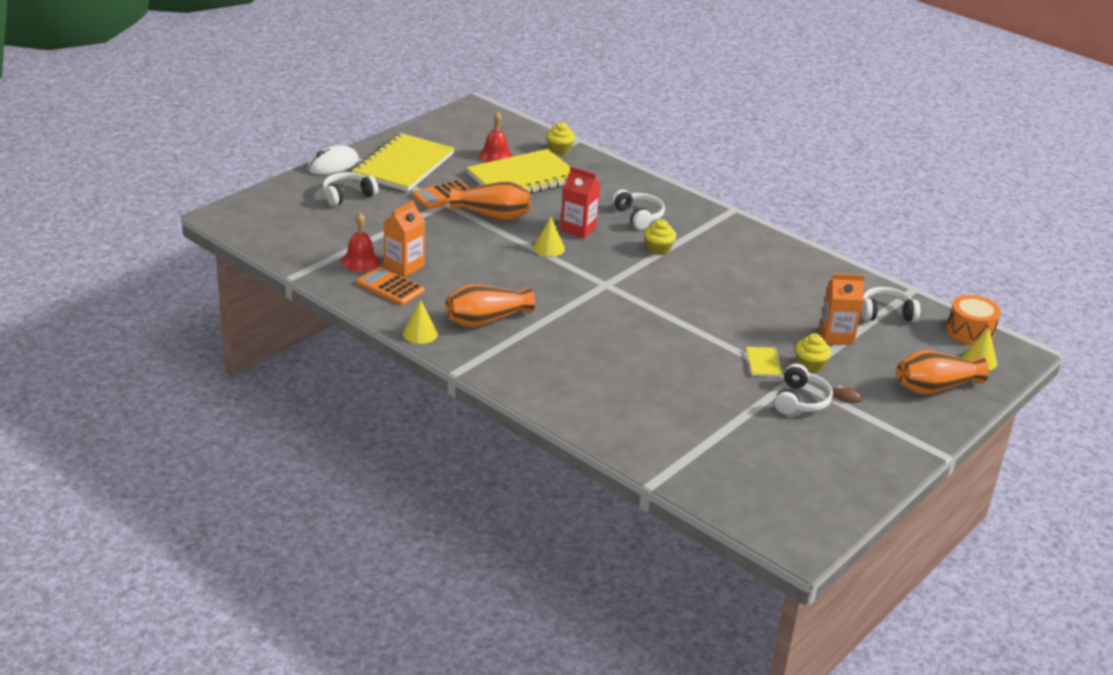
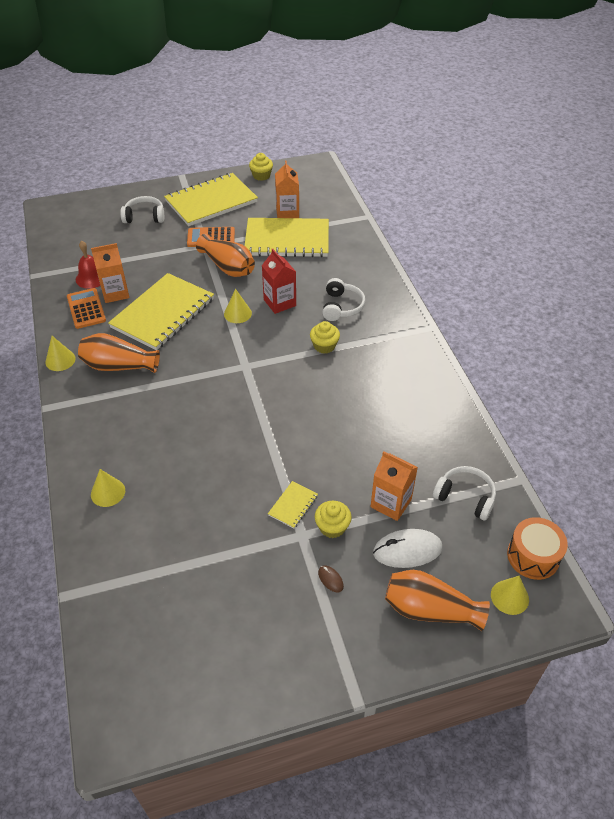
camera: 35 degrees right, 15 degrees up
white mouse [308,145,359,174] -> white mouse moved to [373,529,442,568]
red bell [479,111,513,162] -> orange carton [275,161,299,218]
yellow cupcake [546,122,575,155] -> yellow cupcake moved to [249,153,273,181]
white headphones [774,363,833,414] -> none
none -> yellow cone [91,469,125,507]
none -> yellow notebook [108,273,214,350]

